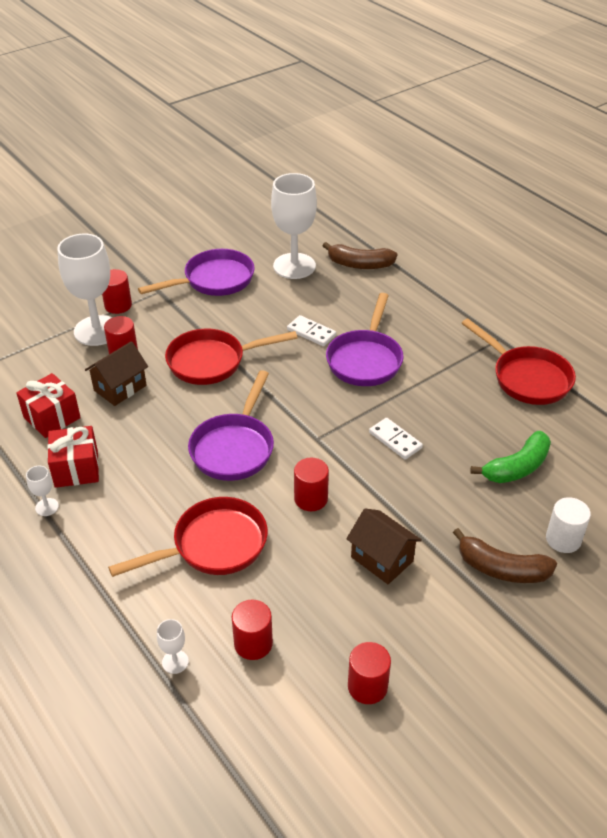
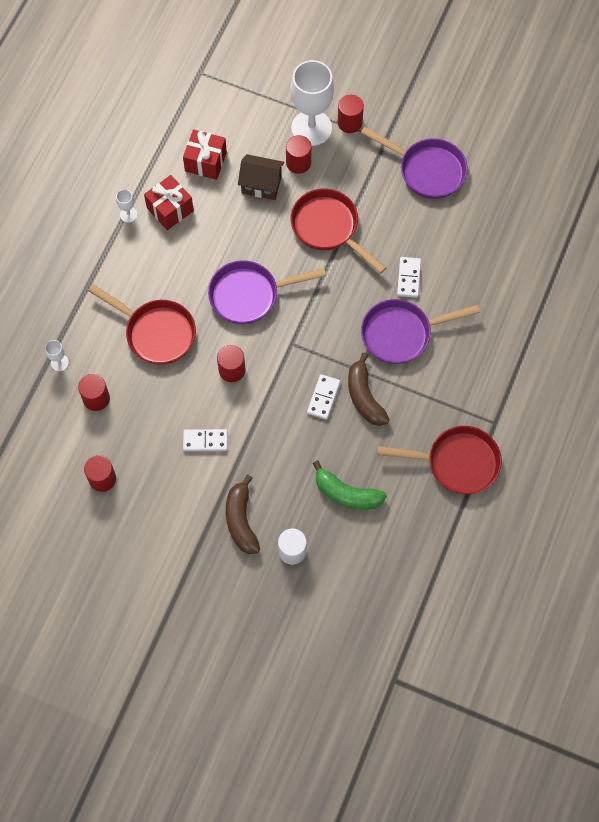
camera: 60 degrees right, 25 degrees up
white goblet [271,173,317,279] -> none
brown banana [322,242,397,269] -> brown banana moved to [348,353,390,426]
brown house [346,508,422,584] -> white domino [183,429,228,451]
red pan [462,318,576,405] -> red pan turned 105 degrees counterclockwise [377,426,502,494]

